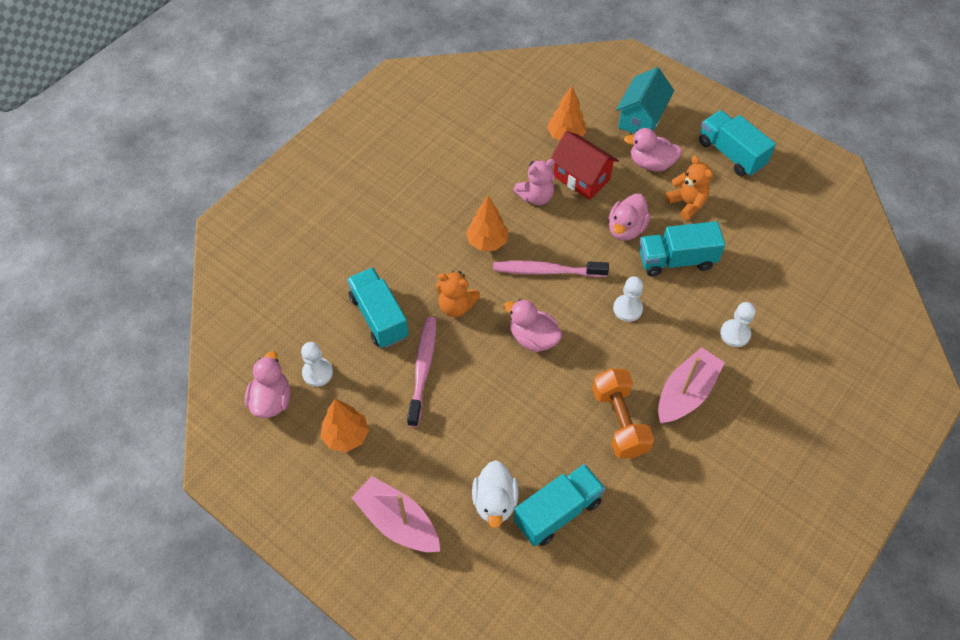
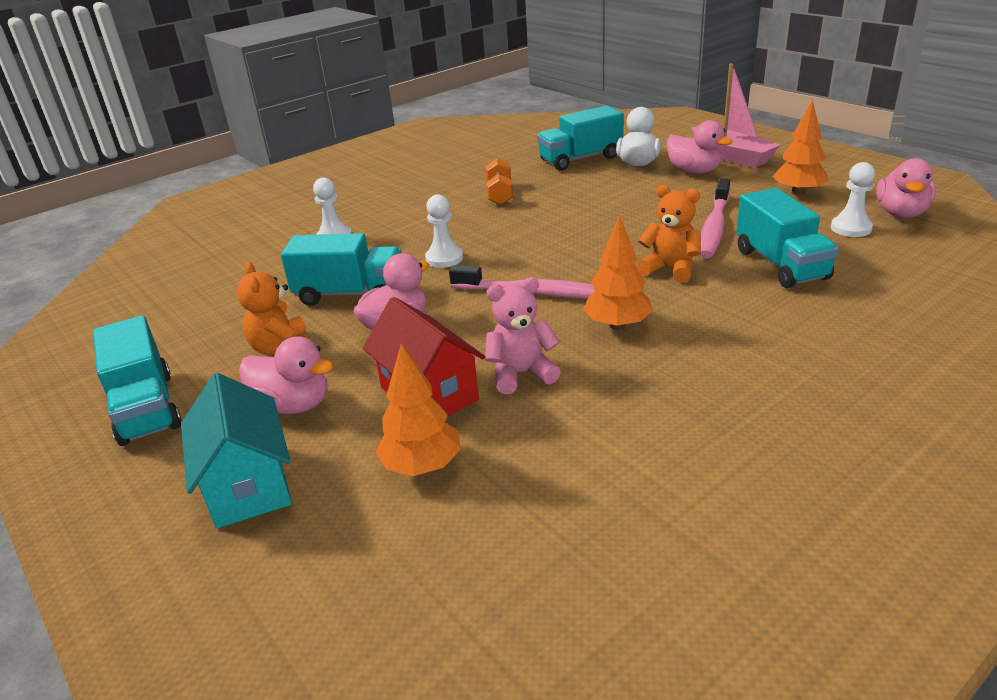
camera: 165 degrees left, 25 degrees down
pink duck [503,299,562,352] -> pink duck moved to [666,120,733,174]
orange dumbbell [592,368,654,458] -> orange dumbbell [486,158,513,205], size x0.66
turquoise house [616,67,674,134] -> turquoise house turned 60 degrees counterclockwise [181,373,292,528]
pink boat [658,347,725,424] -> none

